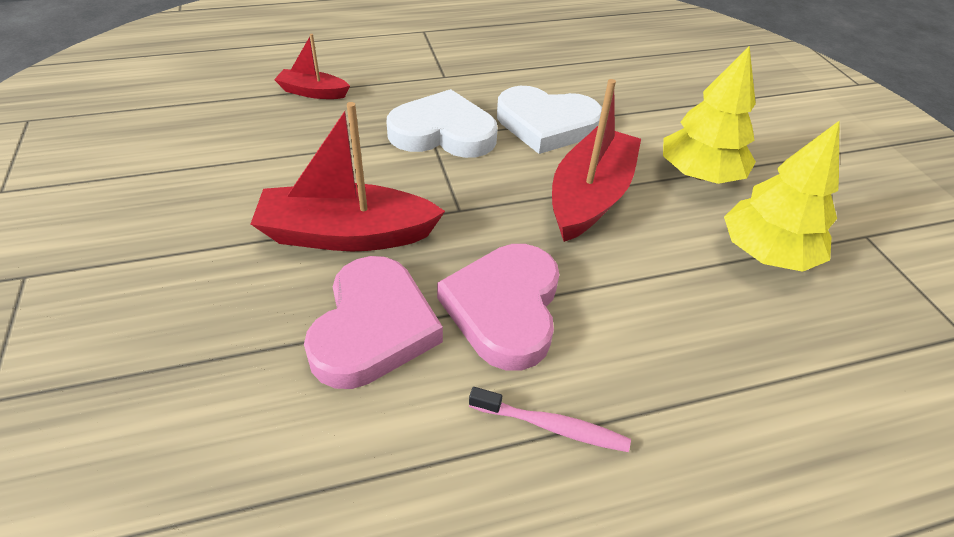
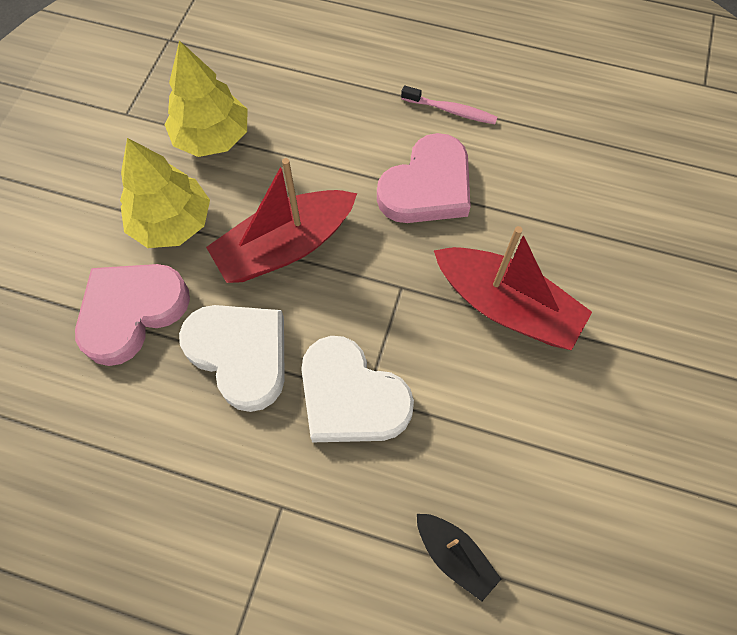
camera: 145 degrees left, 20 degrees up
red boat [274,34,350,99] -> black boat [417,514,501,601]
pink heart [304,256,443,389] -> pink heart moved to [75,264,190,366]
pink toothbrush [469,387,631,452] -> pink toothbrush turned 150 degrees clockwise [401,86,497,124]

